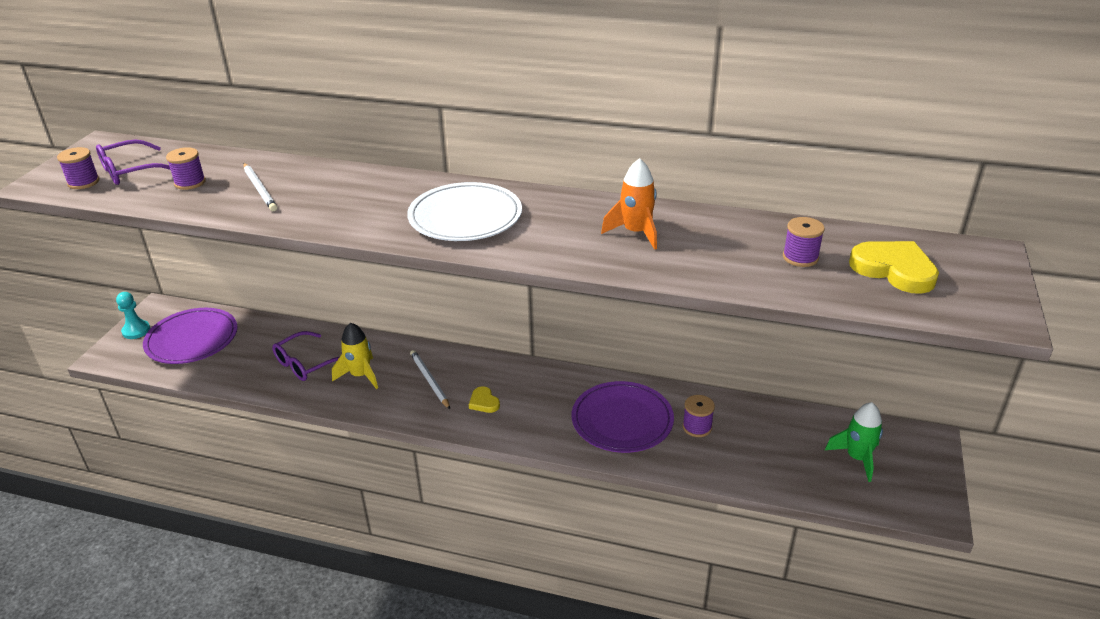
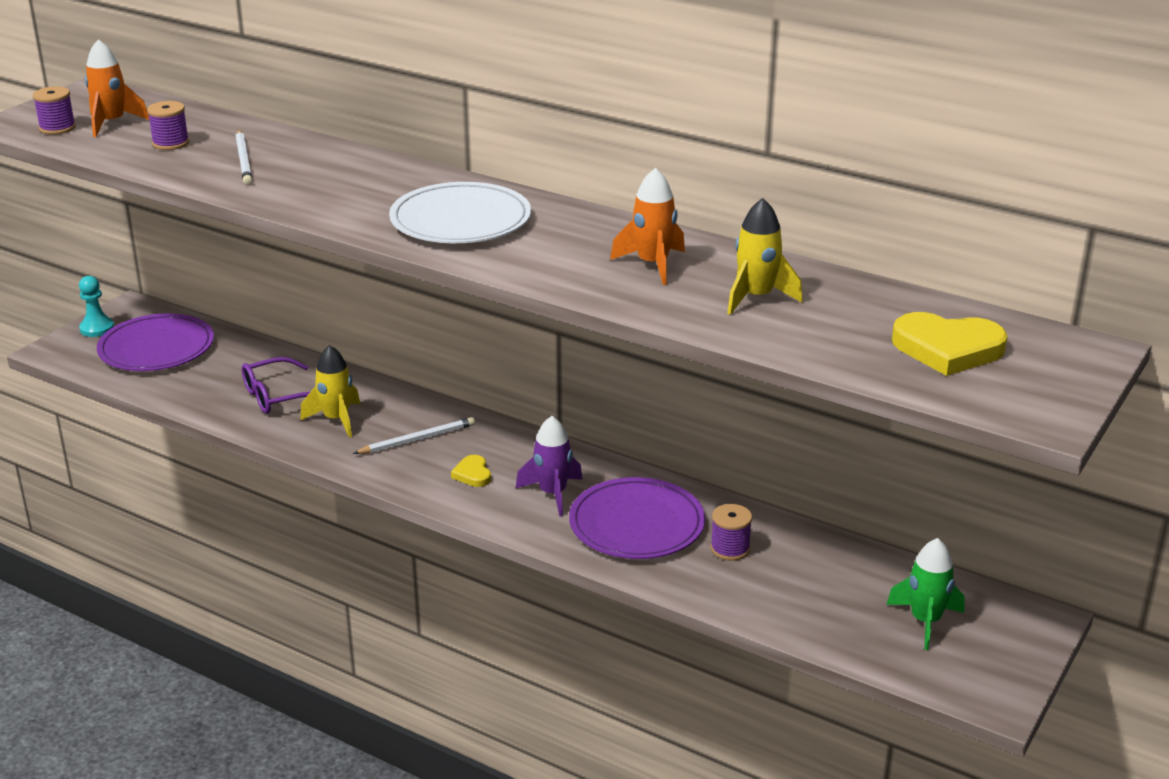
camera: 15 degrees right, 5 degrees down
purple glasses [96,140,171,185] -> orange rocket [85,39,149,137]
white pencil [410,350,450,409] -> white pencil turned 75 degrees clockwise [353,417,475,454]
purple spool [783,217,825,267] -> none
yellow heart [849,241,939,294] -> yellow heart turned 135 degrees clockwise [892,312,1008,376]
none -> purple rocket [516,416,583,517]
none -> yellow rocket [727,198,803,315]

